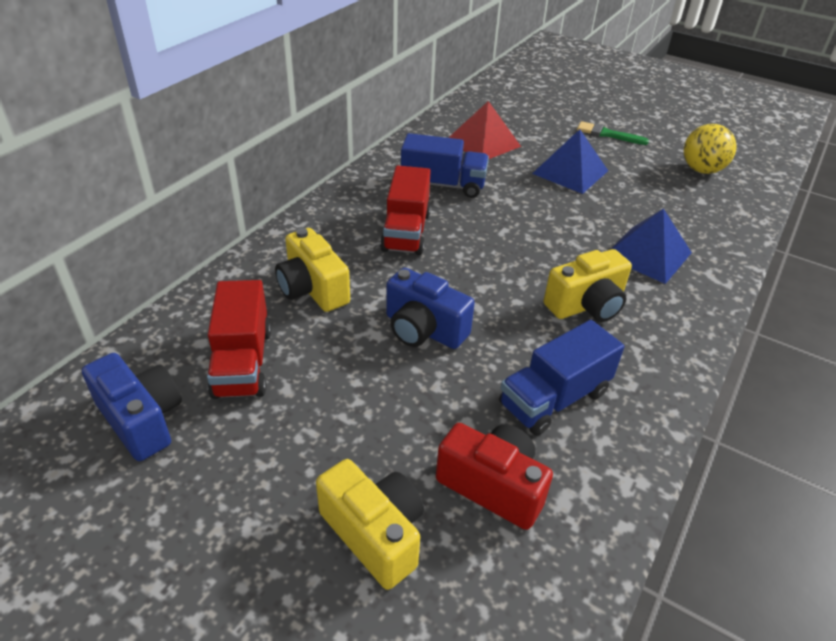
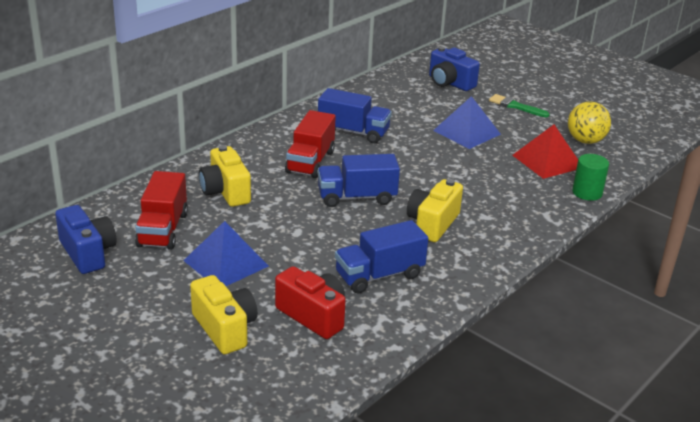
camera: 10 degrees right, 10 degrees down
blue camera [386,268,475,349] -> blue camera moved to [429,46,480,91]
red pyramid [448,101,521,159] -> red pyramid moved to [512,124,578,179]
yellow camera [544,249,632,322] -> yellow camera turned 135 degrees clockwise [407,179,463,242]
blue pyramid [610,208,692,284] -> blue pyramid moved to [183,221,269,286]
none -> blue truck [318,154,400,207]
none -> green cylinder [572,154,609,201]

